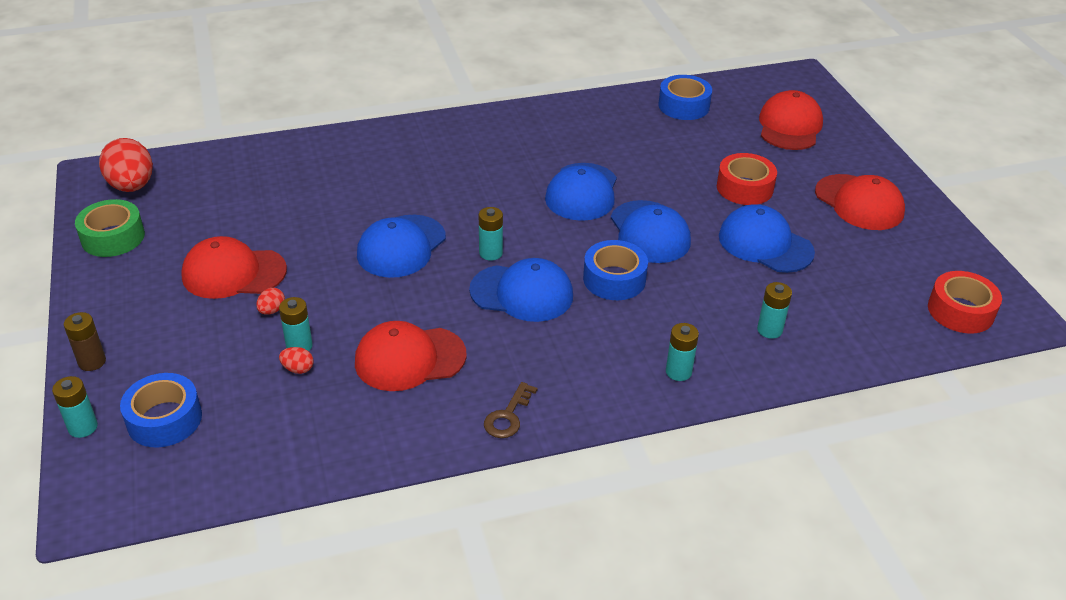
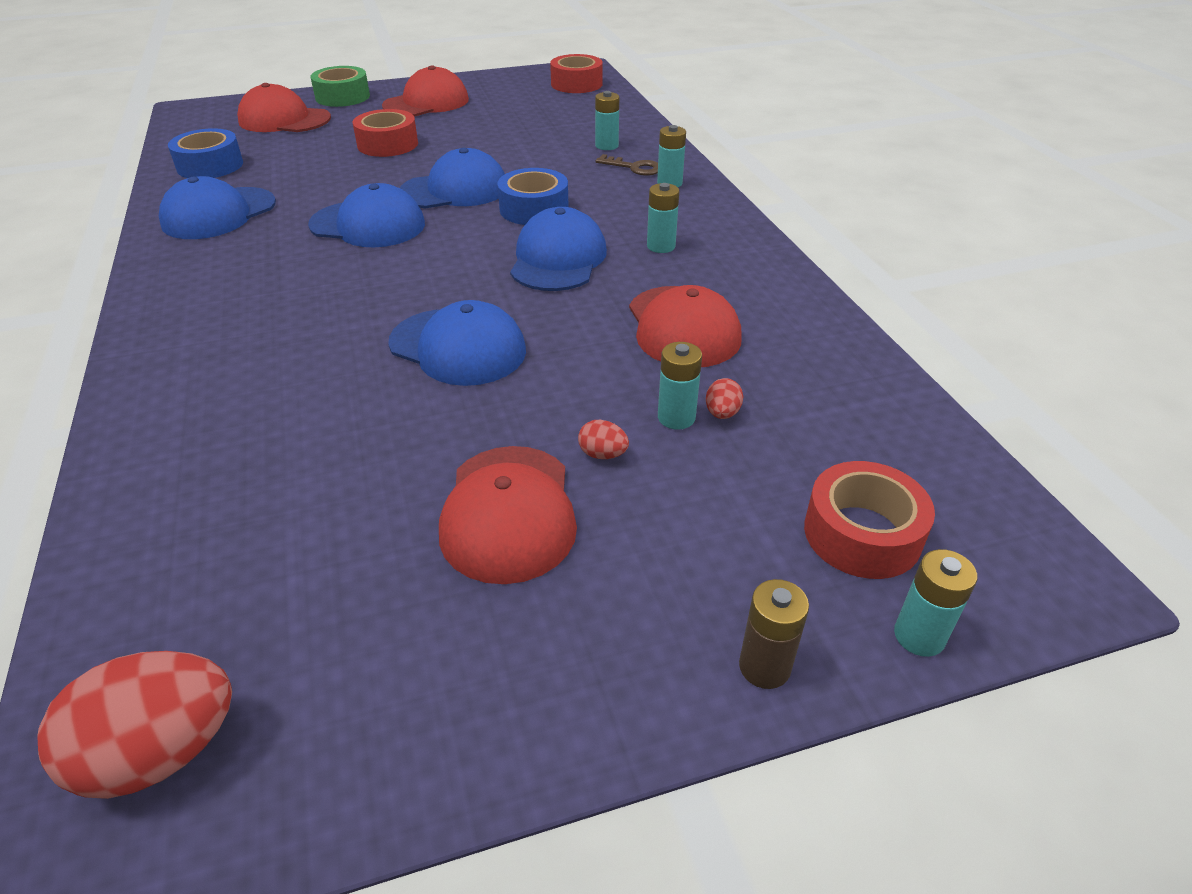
camera: 90 degrees left, 0 degrees up
green tape [75,199,145,257] -> green tape moved to [310,66,370,107]
blue tape [120,373,202,447] -> red tape [804,461,935,579]
turquoise battery [479,207,503,260] -> turquoise battery moved to [647,183,679,253]
brown key [484,382,538,438] -> brown key moved to [596,154,658,176]
blue cap [719,204,815,273] -> blue cap moved to [159,176,276,239]

